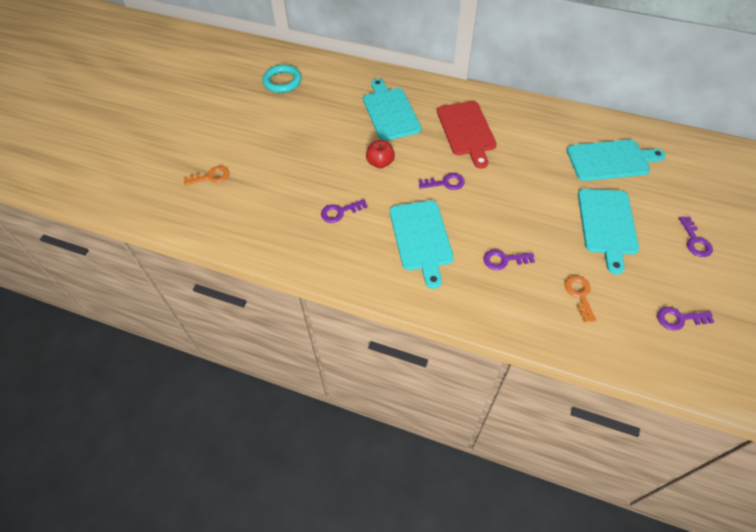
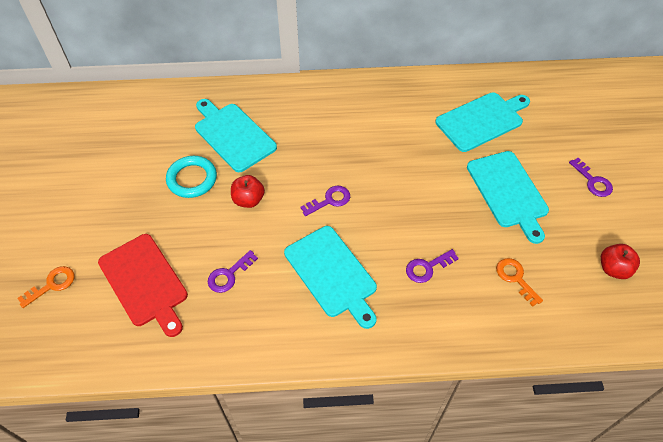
camera: 25 degrees left, 0 degrees up
turquoise ring [263,65,302,93] -> turquoise ring moved to [166,156,217,198]
red cutting board [437,101,497,169] -> red cutting board moved to [98,234,188,337]
purple key [657,307,714,331] -> red apple [601,244,640,279]

